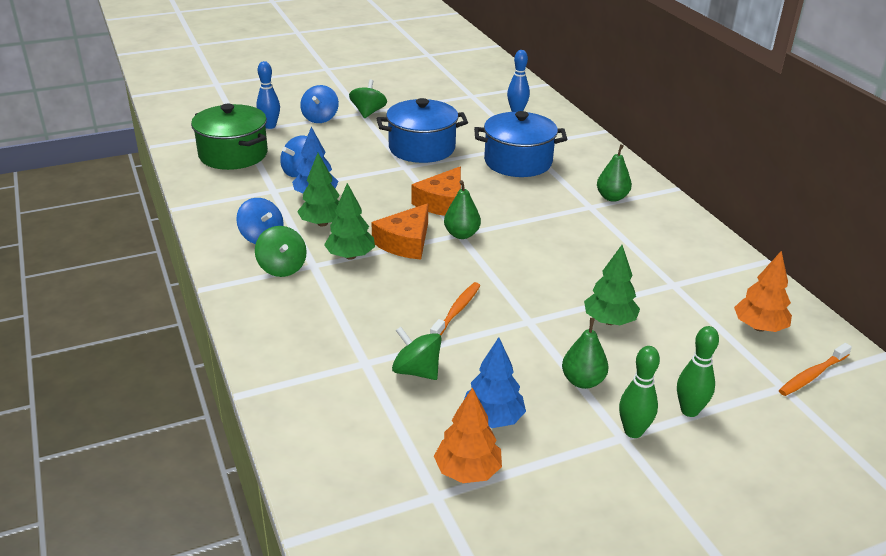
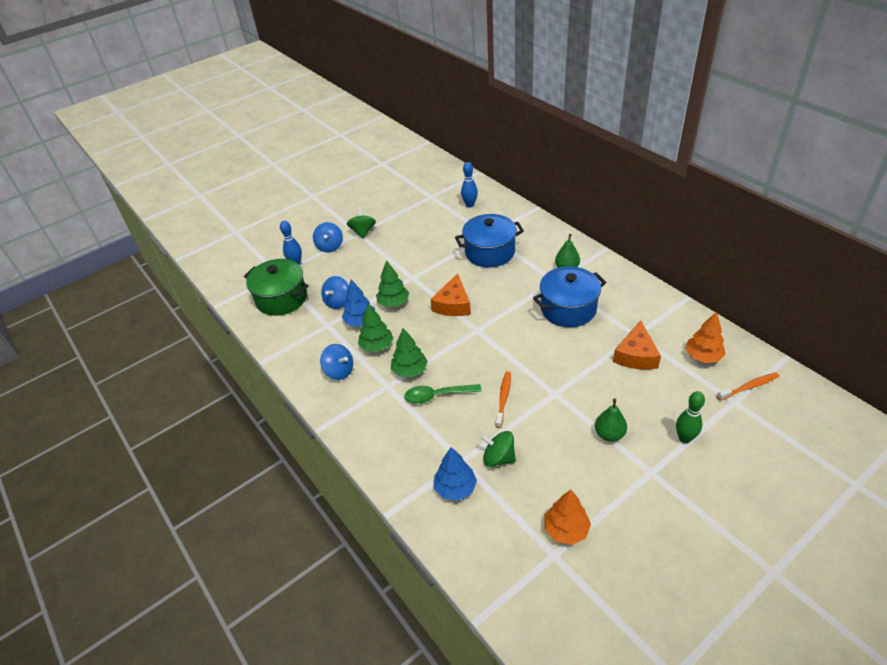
camera: 10 degrees left, 10 degrees up
green spinning top [255,226,307,277] -> none
orange cheese [371,203,428,260] -> orange cheese moved to [613,320,661,369]
blue pot [377,98,468,163] -> blue pot moved to [533,266,607,327]
green pear [444,180,481,239] -> none
blue tree [464,337,526,428] -> blue tree moved to [434,447,477,501]
green tree [584,245,640,325] -> green tree moved to [376,260,409,307]
green bowling pin [619,346,660,438] -> none
orange toothbrush [779,343,852,396] -> orange toothbrush turned 150 degrees counterclockwise [716,372,779,401]
none -> green spoon [404,384,482,404]

